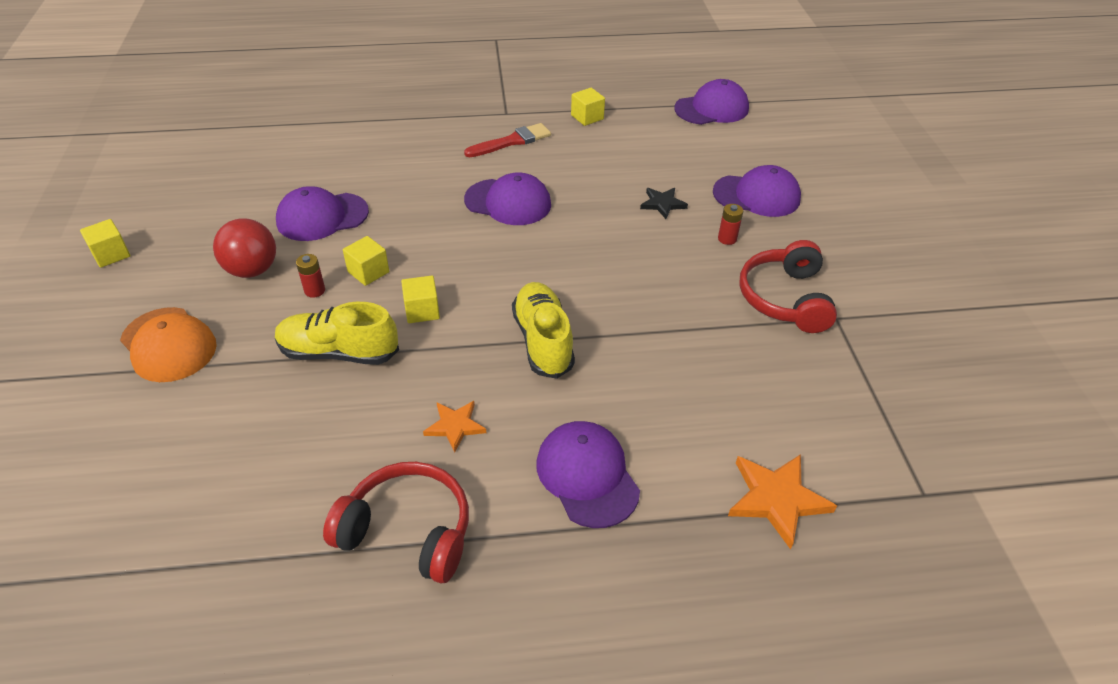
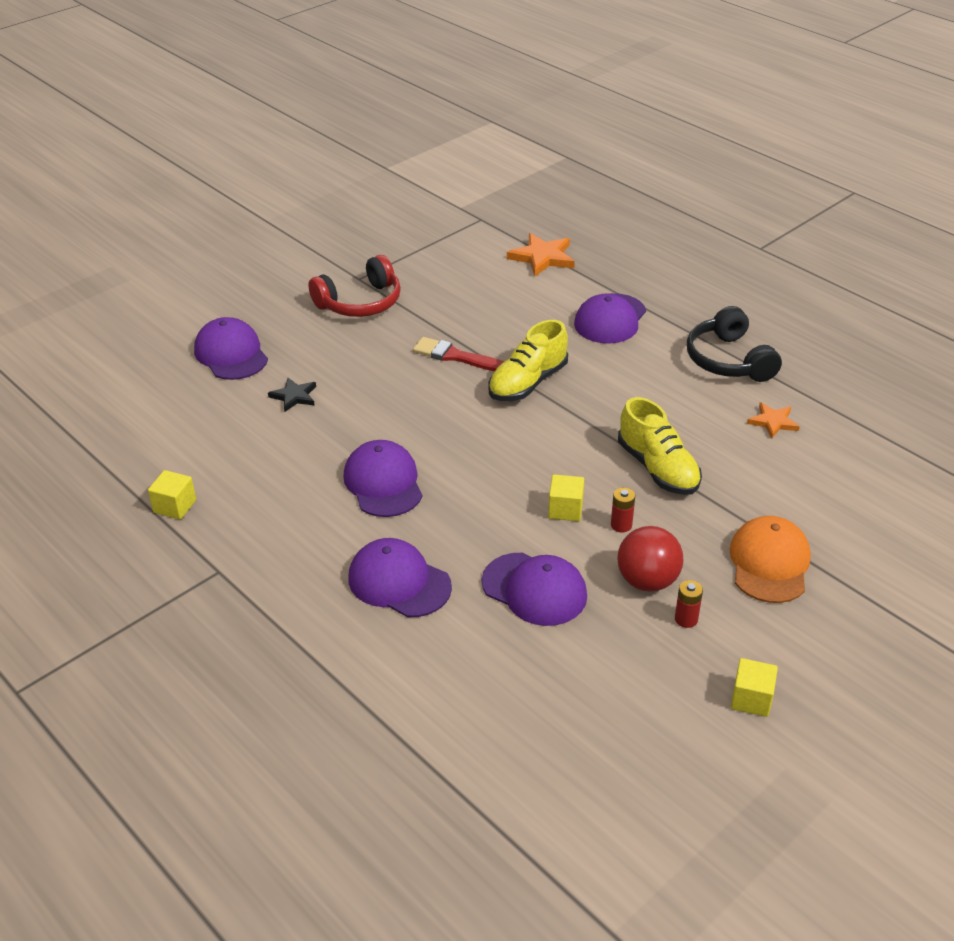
camera: 125 degrees left, 5 degrees down
red headphones [323,462,469,583] -> black headphones [687,306,782,382]
yellow cube [401,276,440,323] -> none
orange star [423,401,486,453] -> orange star moved to [747,402,800,439]
red brush [464,123,551,157] -> red brush moved to [413,337,504,371]
purple cap [674,79,749,125] -> purple cap moved to [348,538,452,617]
red battery [718,204,743,245] -> red battery moved to [675,580,703,628]

